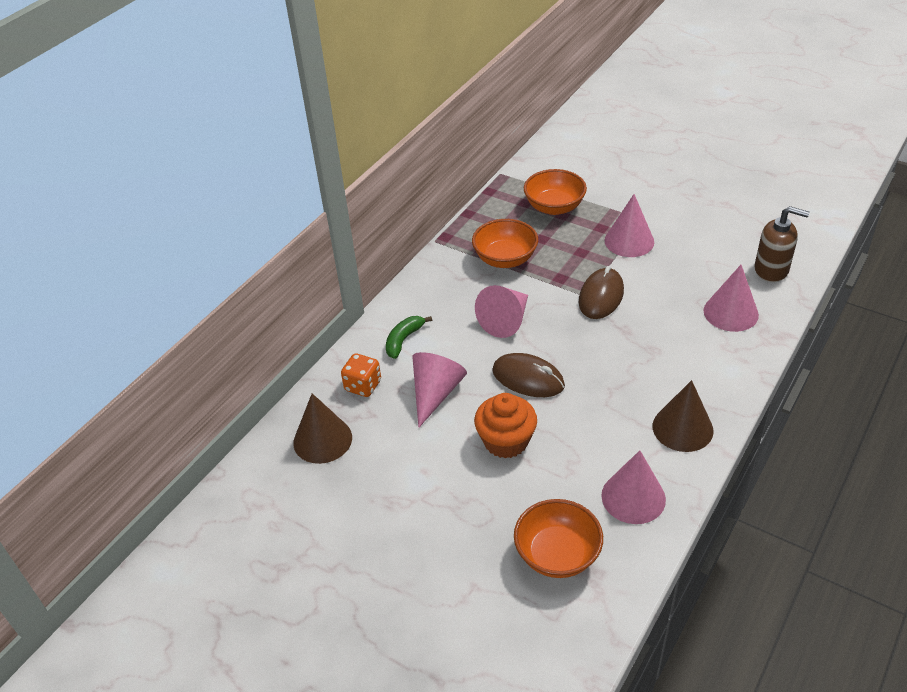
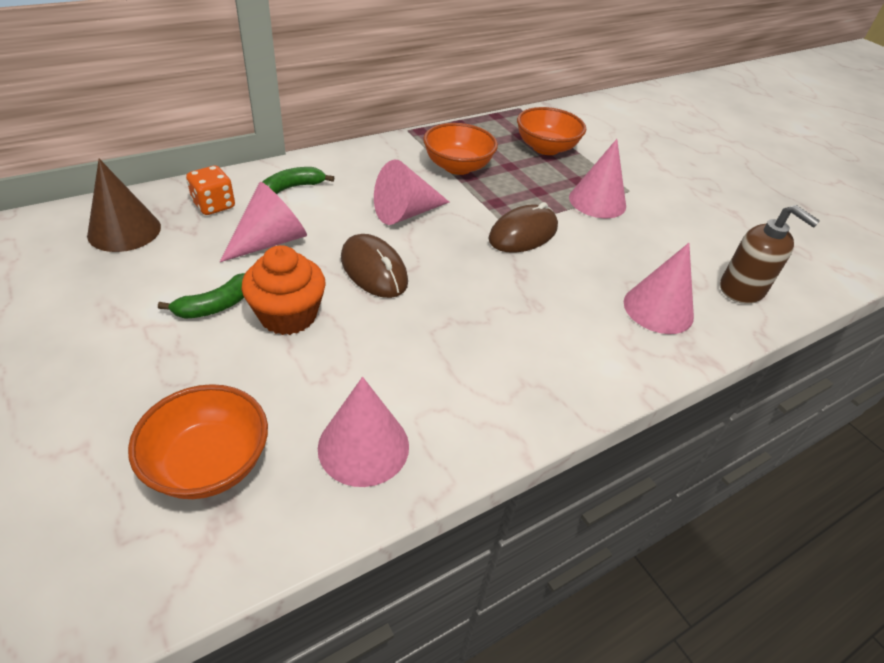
camera: 20 degrees right, 0 degrees up
brown cone [653,380,714,452] -> none
none -> green banana [158,273,245,319]

